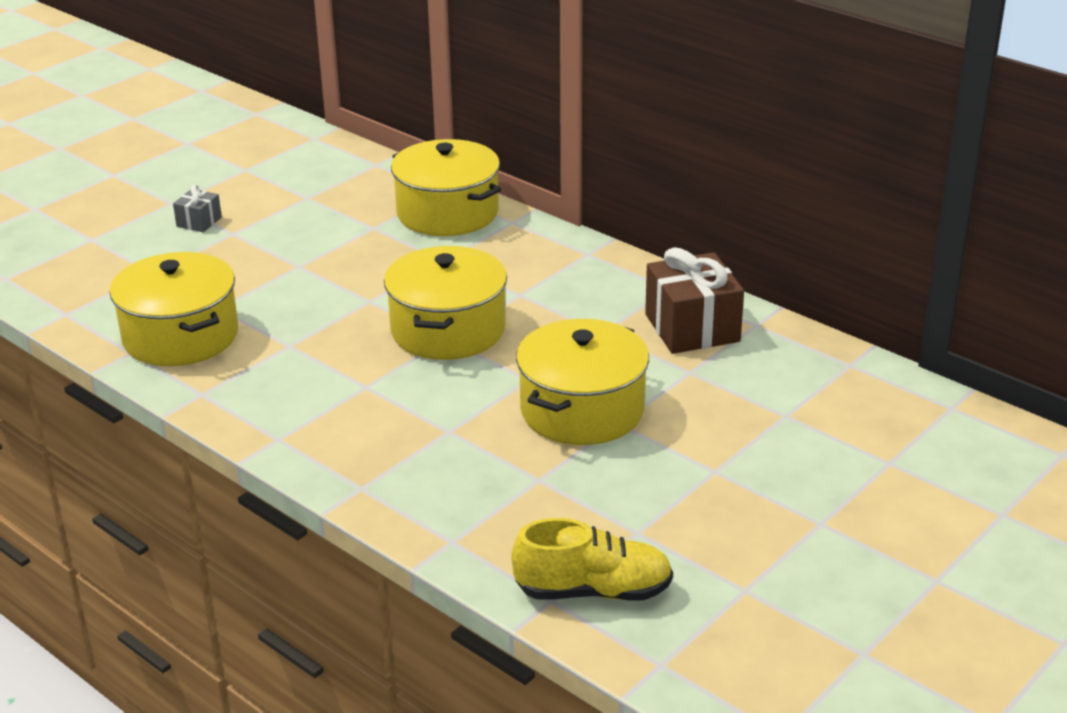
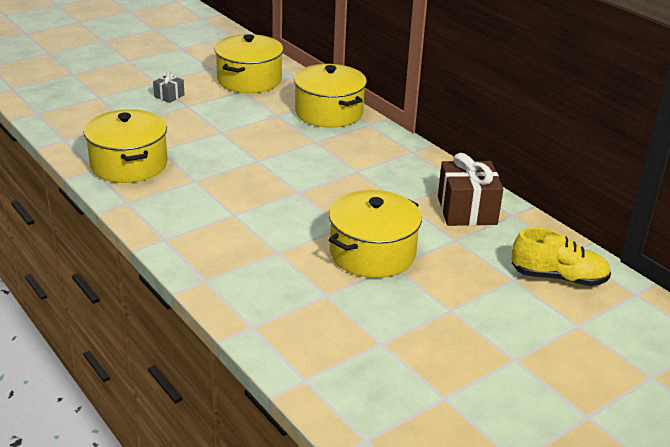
camera: 10 degrees right, 0 degrees up
yellow pot [384,246,507,360] -> yellow pot moved to [214,34,283,93]
yellow shoe [511,518,673,601] -> yellow shoe moved to [512,228,611,286]

